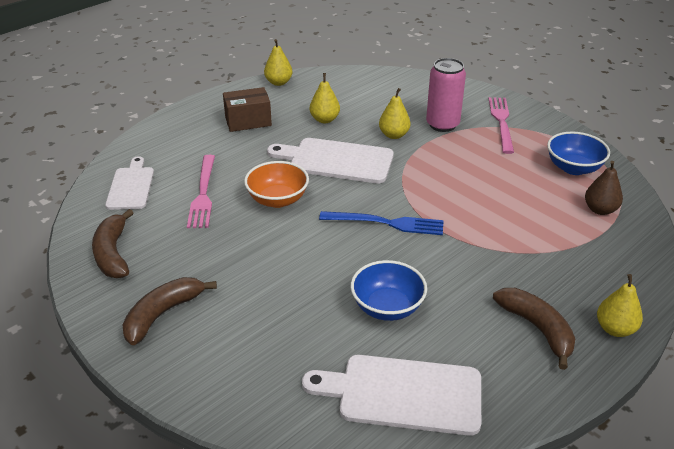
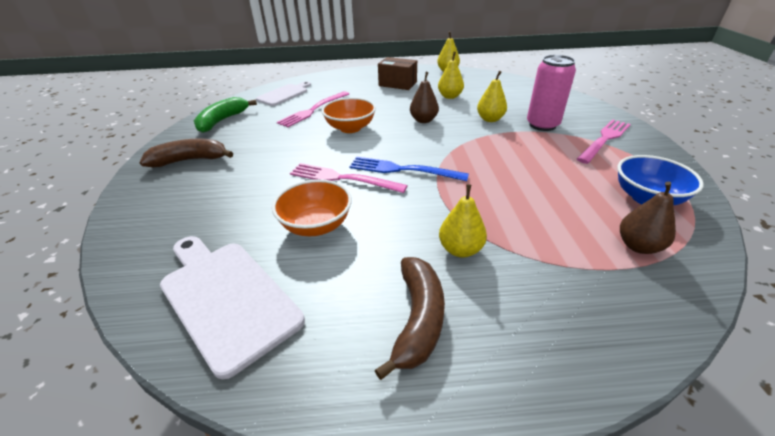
camera: 40 degrees right, 0 degrees up
brown banana [92,209,133,278] -> green banana [194,97,257,133]
white cutting board [267,138,394,183] -> brown pear [410,72,439,123]
blue fork [319,211,444,235] -> blue fork turned 150 degrees clockwise [349,157,469,181]
blue bowl [351,260,427,321] -> orange bowl [272,179,352,236]
yellow pear [597,274,643,337] -> yellow pear moved to [439,184,487,257]
none -> pink fork [290,163,408,193]

